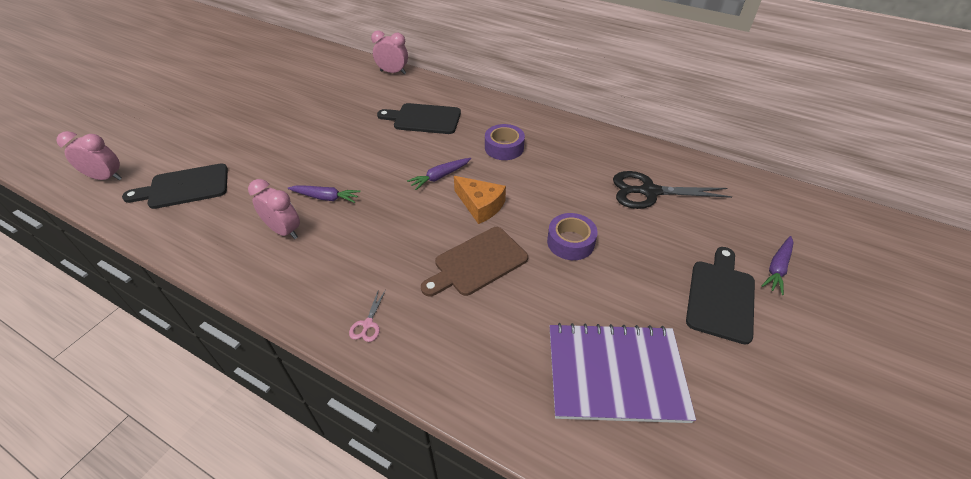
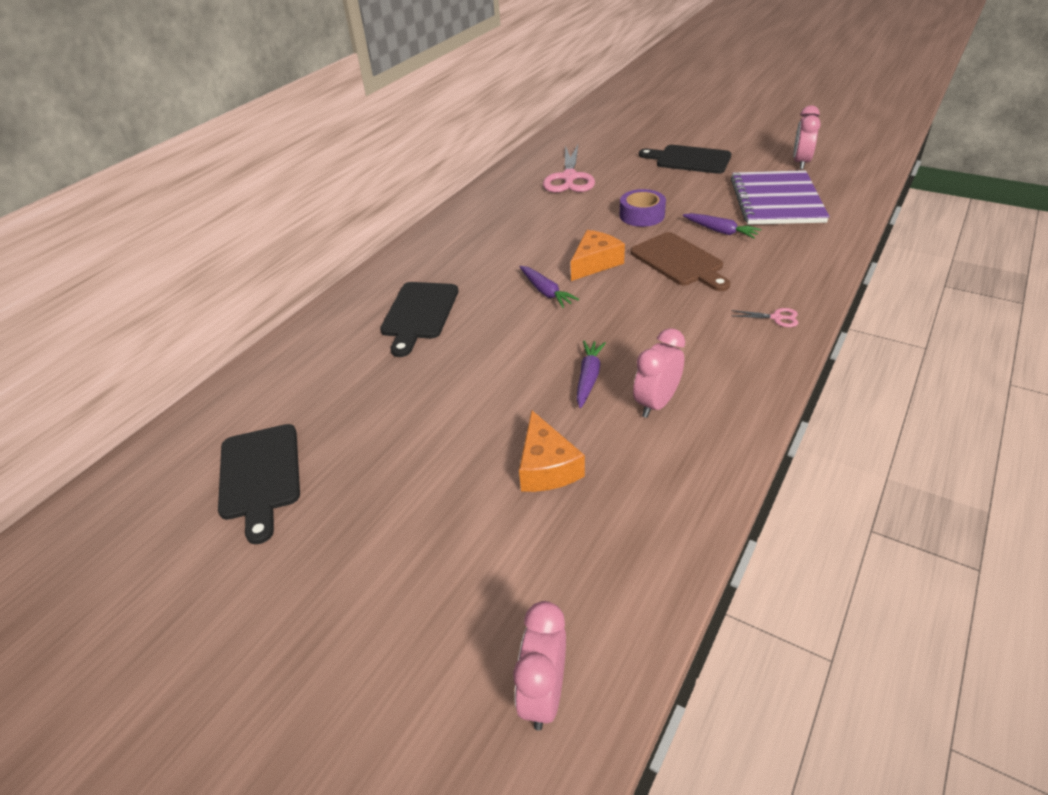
camera: 85 degrees left, 5 degrees down
black cutting board [122,163,228,209] -> black cutting board moved to [218,424,300,544]
pink clock [371,30,408,74] -> pink clock moved to [793,105,821,169]
purple tape [485,124,525,160] -> none
black scissors [613,171,732,209] -> pink scissors [543,145,595,193]
purple carrot [762,236,794,295] -> purple carrot moved to [683,213,761,239]
none -> orange cheese [519,411,585,492]

